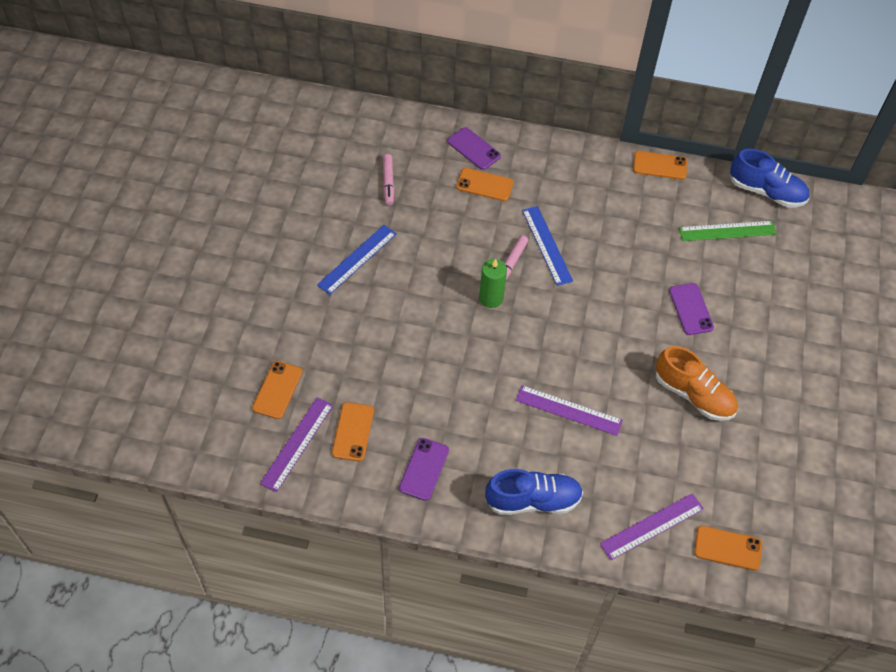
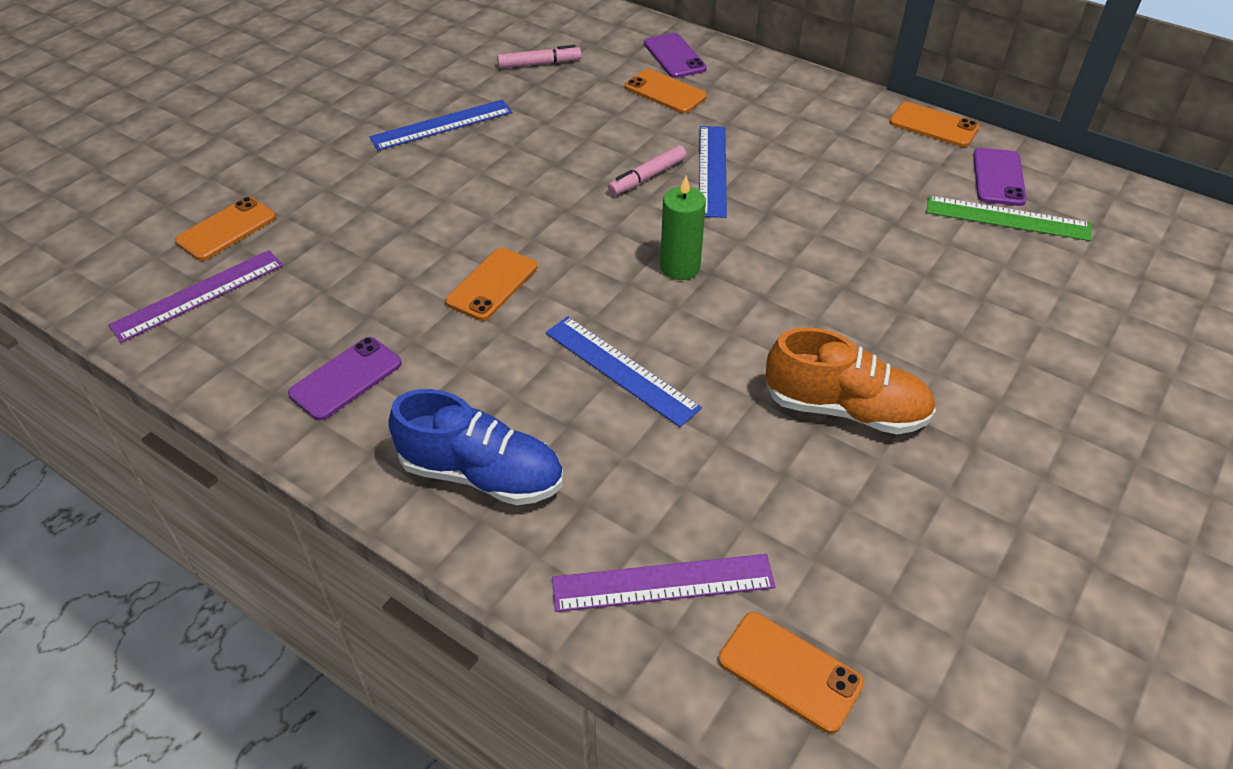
camera: 25 degrees right, 10 degrees down
orange phone [332,402,374,462] -> orange phone moved to [445,248,537,321]
pink marker [383,154,394,205] -> pink marker turned 120 degrees counterclockwise [497,45,582,68]
green candle [479,259,507,308] -> green candle moved to [660,176,706,280]
purple ruler [516,385,623,436] -> blue ruler [546,316,702,427]
orange shoe [656,346,738,421] -> orange shoe turned 45 degrees counterclockwise [766,327,936,434]
purple phone [669,283,714,335] -> purple phone moved to [973,148,1027,206]
blue shoe [730,149,809,207] -> none

